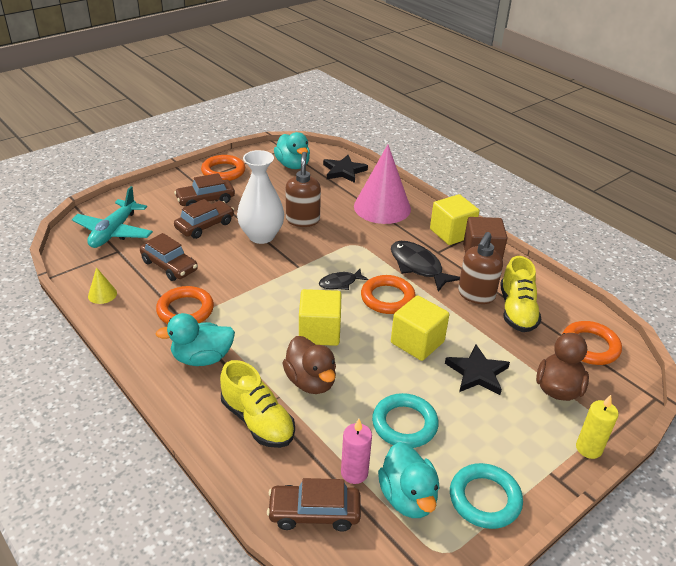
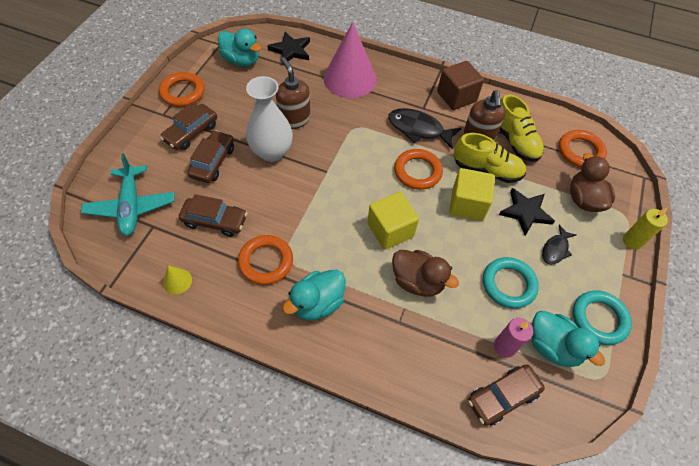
camera: 30 degrees left, 20 degrees up
yellow shoe [220,360,295,448] -> yellow shoe moved to [454,133,526,183]
black fish [319,269,369,290] -> black fish moved to [542,225,576,265]
yellow cube [430,194,479,245] -> none

